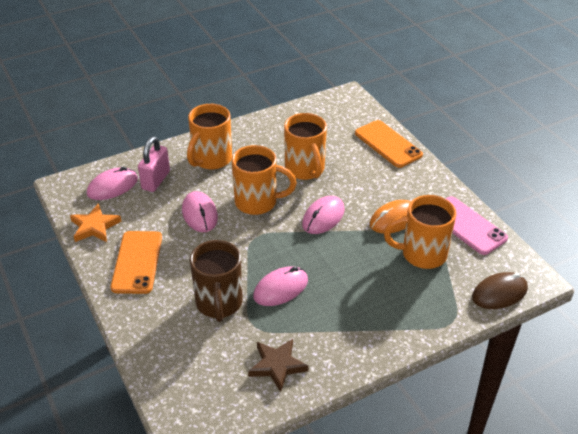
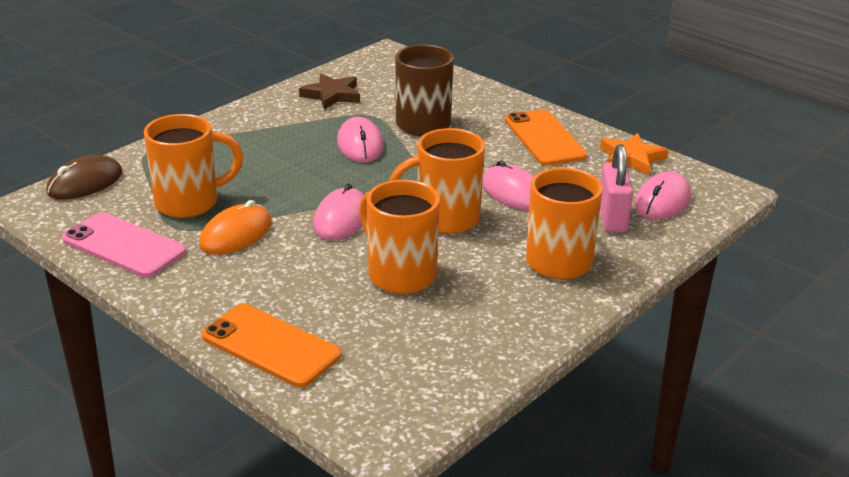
camera: 160 degrees right, 10 degrees down
pink mouse [253,266,308,306] -> pink mouse turned 45 degrees counterclockwise [337,117,384,163]

